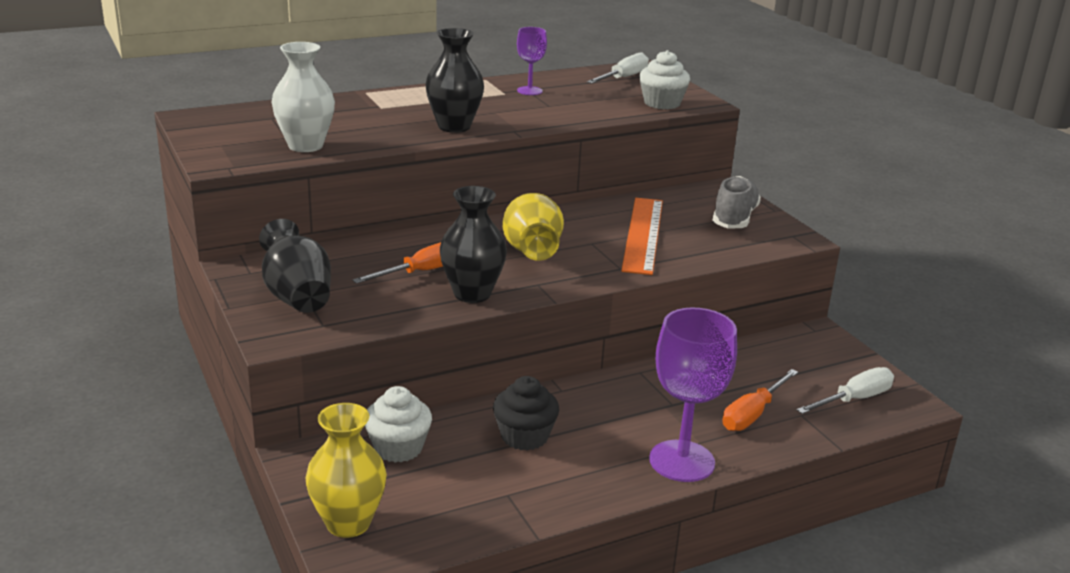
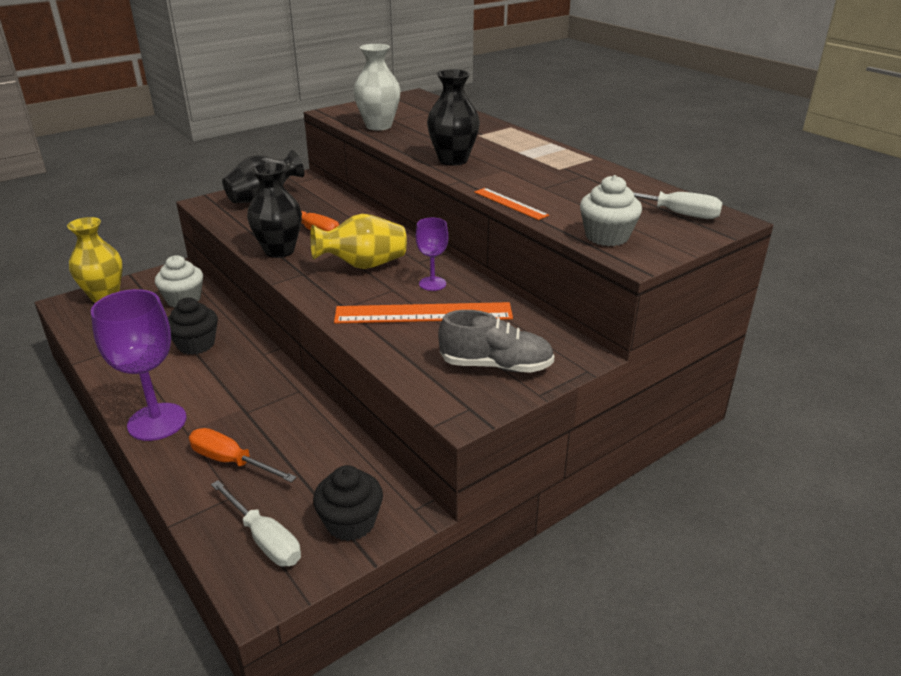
camera: 80 degrees right, 5 degrees up
purple goblet [517,27,547,95] -> purple goblet moved to [416,218,448,291]
none -> black cupcake [313,465,383,541]
none -> orange ruler [474,188,549,220]

